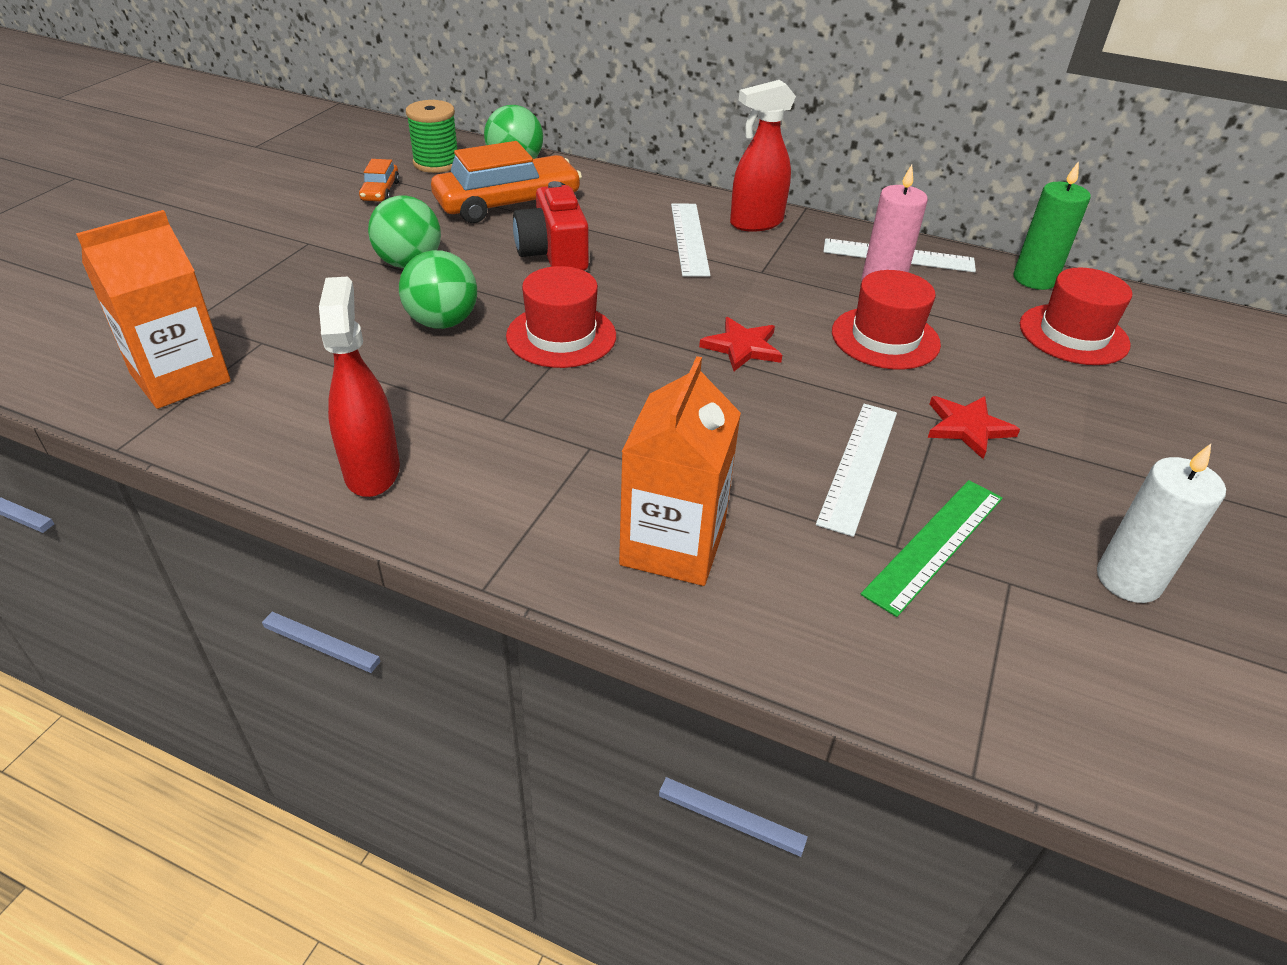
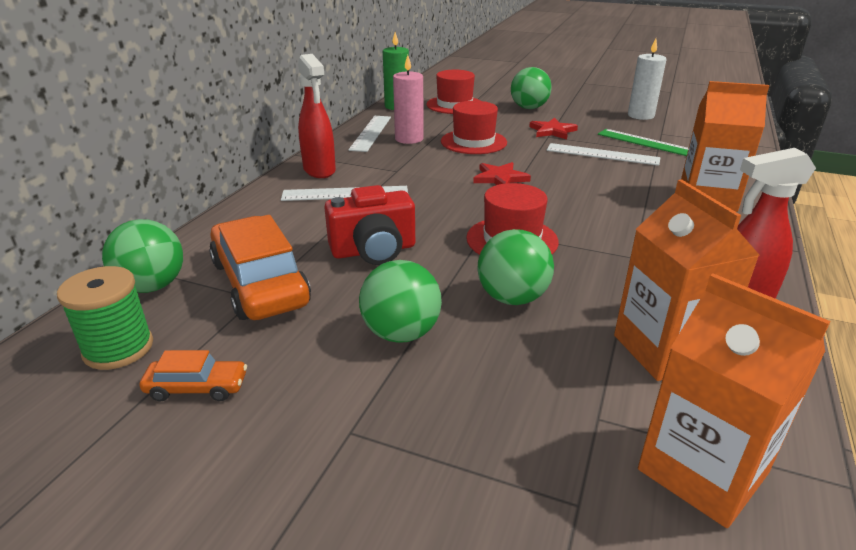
camera: 90 degrees left, 10 degrees down
none -> green ball [511,67,552,109]
none -> orange carton [614,179,759,381]

